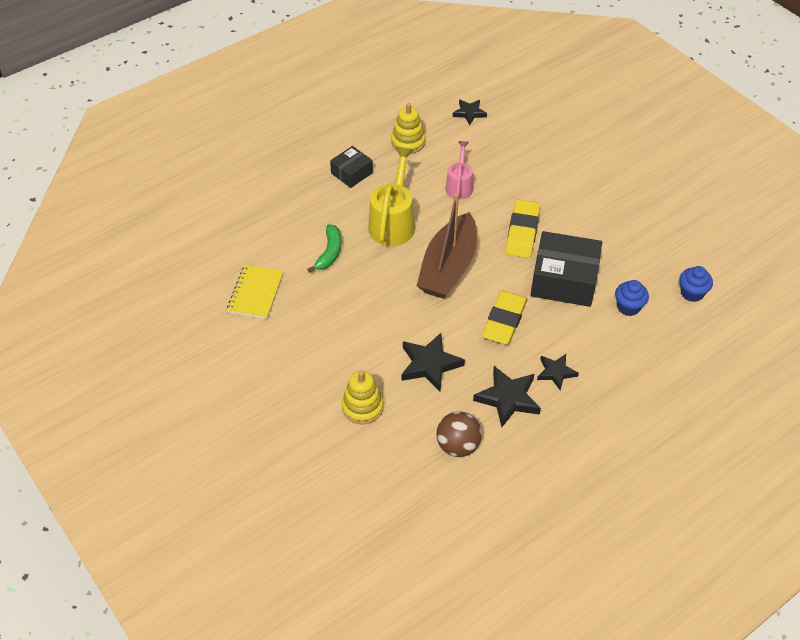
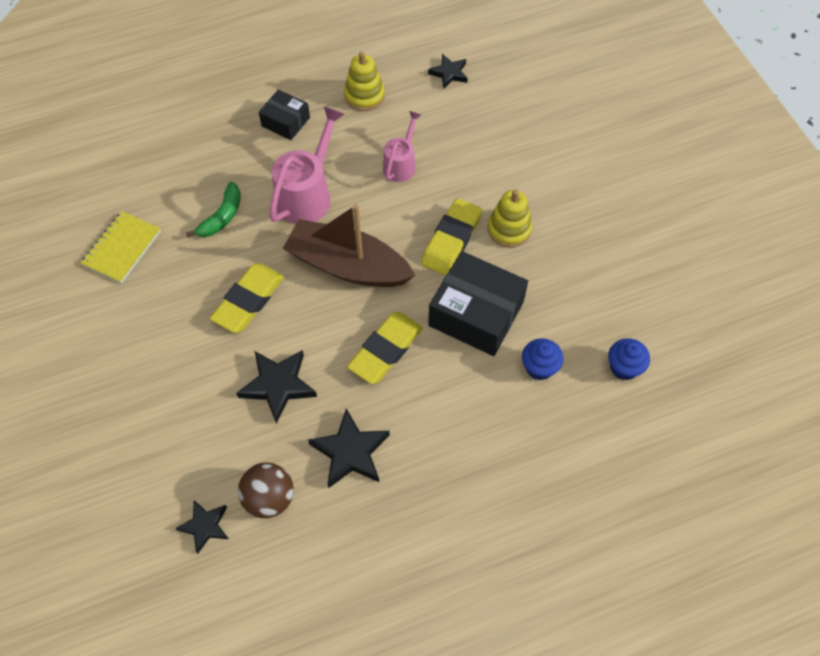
camera: 15 degrees right, 10 degrees up
black box [330,146,373,188] -> black box turned 60 degrees clockwise [259,90,310,140]
yellow stacking toy [342,371,384,424] -> yellow stacking toy moved to [488,189,532,248]
yellow watering can [368,147,415,246] -> pink watering can [269,106,344,224]
brown boat [417,193,477,299] -> brown boat turned 75 degrees clockwise [283,204,416,287]
black star [537,354,579,391] -> black star moved to [175,500,228,554]
none -> yellow eraser [210,263,284,333]

